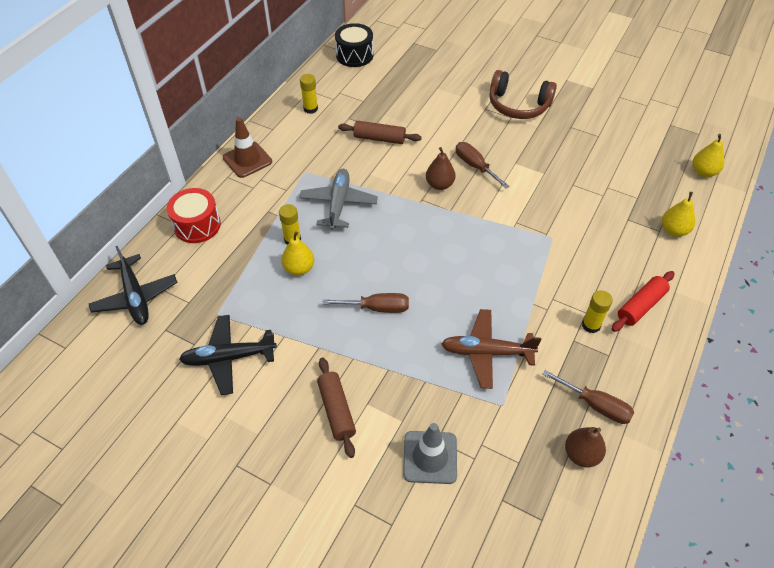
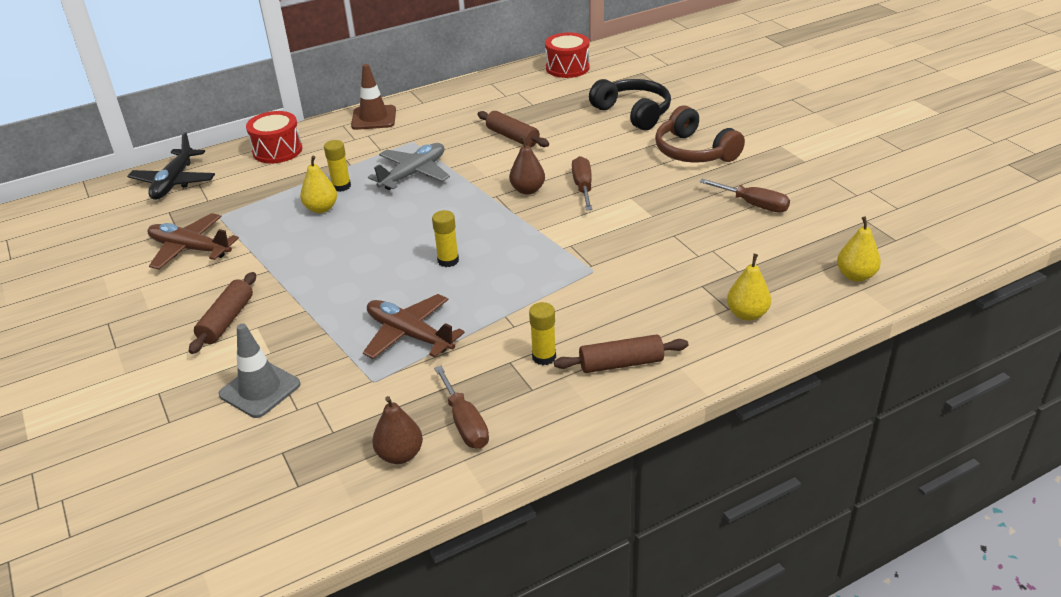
camera: 35 degrees right, 15 degrees down
black plane [179,315,277,395] -> brown plane [148,213,239,269]
yellow glue stick [300,74,318,114] -> yellow glue stick moved to [432,210,459,267]
brown screwdriver [322,293,409,313] -> brown screwdriver moved to [699,179,790,213]
black drum [335,23,373,67] -> red drum [545,32,590,78]
red rolling pin [612,271,674,332] -> brown rolling pin [554,334,688,373]
none -> black headphones [589,79,671,130]

